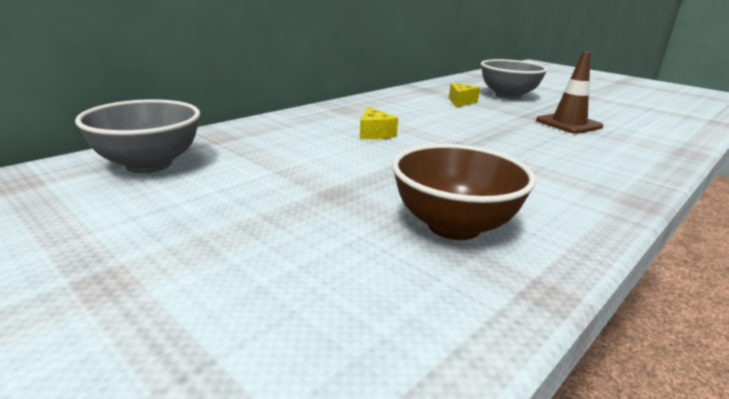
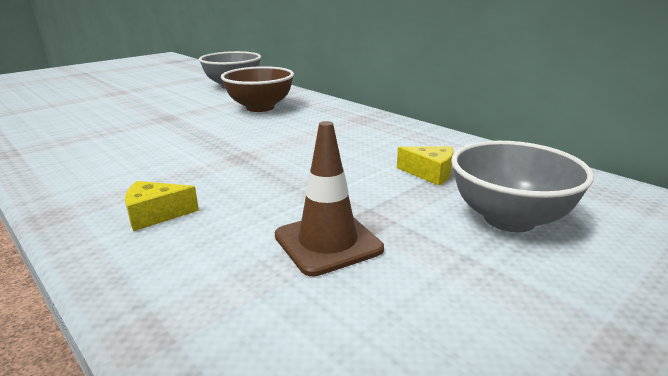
camera: 95 degrees right, 0 degrees up
yellow cheese [360,107,398,139] -> yellow cheese moved to [125,181,199,231]
brown bowl [392,144,536,240] -> brown bowl moved to [221,66,294,112]

